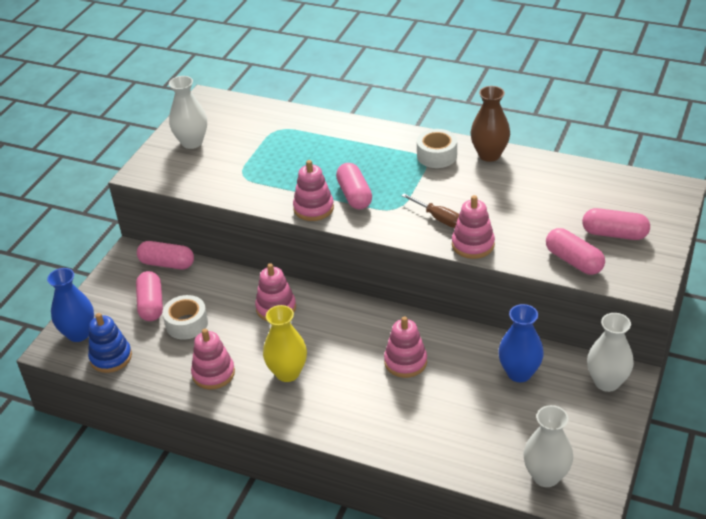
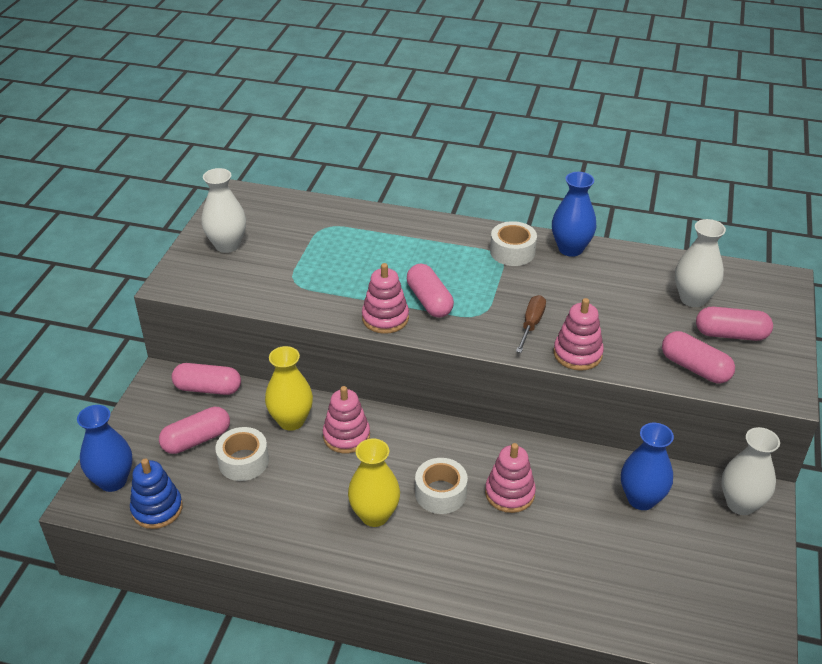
camera: 10 degrees left, 0 degrees up
pink capsule [136,271,163,321] -> pink capsule turned 75 degrees clockwise [159,407,230,454]
pink stacking toy [191,329,235,390] -> none
brown screwdriver [401,193,459,228] -> brown screwdriver turned 105 degrees counterclockwise [516,295,546,353]
brown vase [470,86,510,162] -> blue vase [552,172,596,257]
white vase [523,405,573,487] -> white vase moved to [675,219,726,307]
none -> yellow vase [265,346,313,431]
none -> white tape [415,458,468,514]

